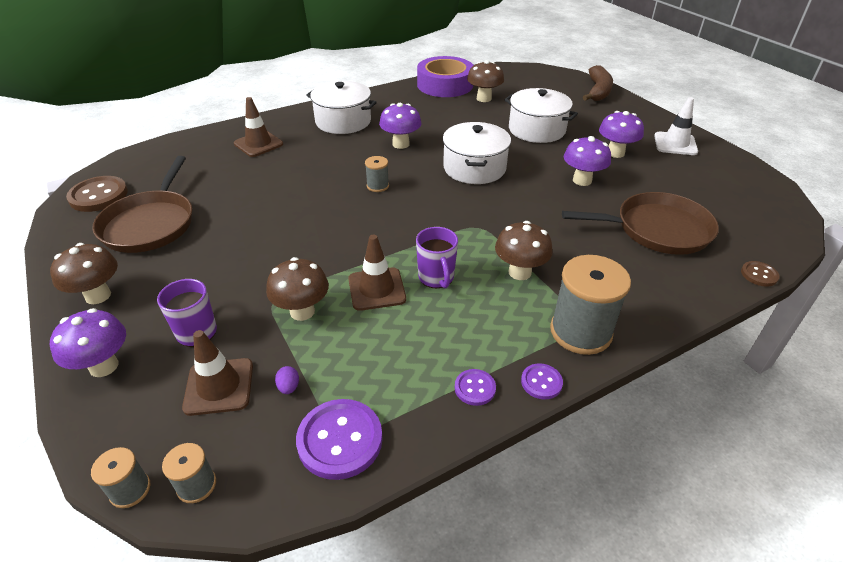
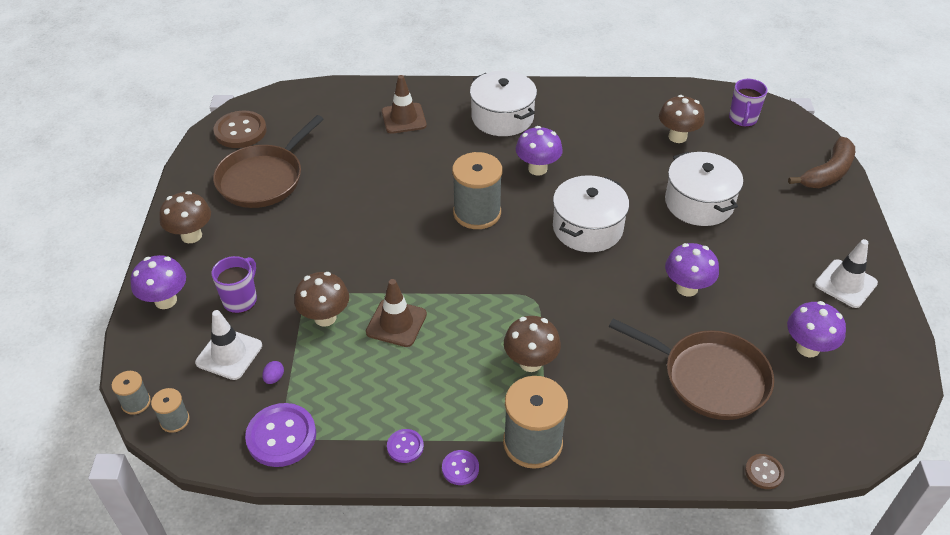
camera: 30 degrees right, 5 degrees up
brown traffic cone [182,330,253,416] -> white traffic cone [195,310,262,380]
grey spool [365,156,389,192] -> grey spool [452,152,502,229], size x2.02
purple mug [416,227,458,288] -> purple mug moved to [729,79,768,127]
purple tape [417,56,474,97] -> none
purple mushroom [599,111,644,158] -> purple mushroom moved to [787,301,846,357]

